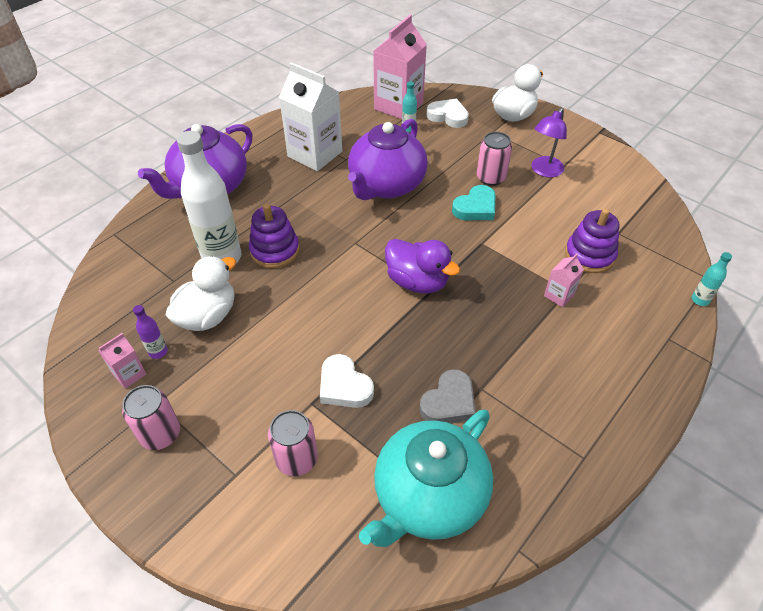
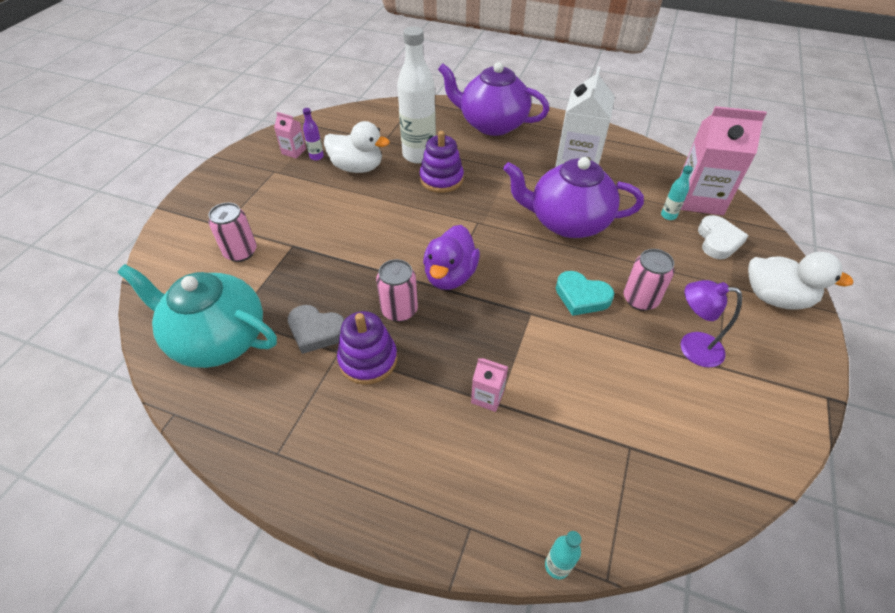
camera: 70 degrees right, 0 degrees up
pink can [122,385,180,450] -> pink can moved to [376,259,418,322]
white heart [320,354,374,408] -> none
purple stacking toy [565,208,620,273] -> purple stacking toy moved to [337,311,397,385]

